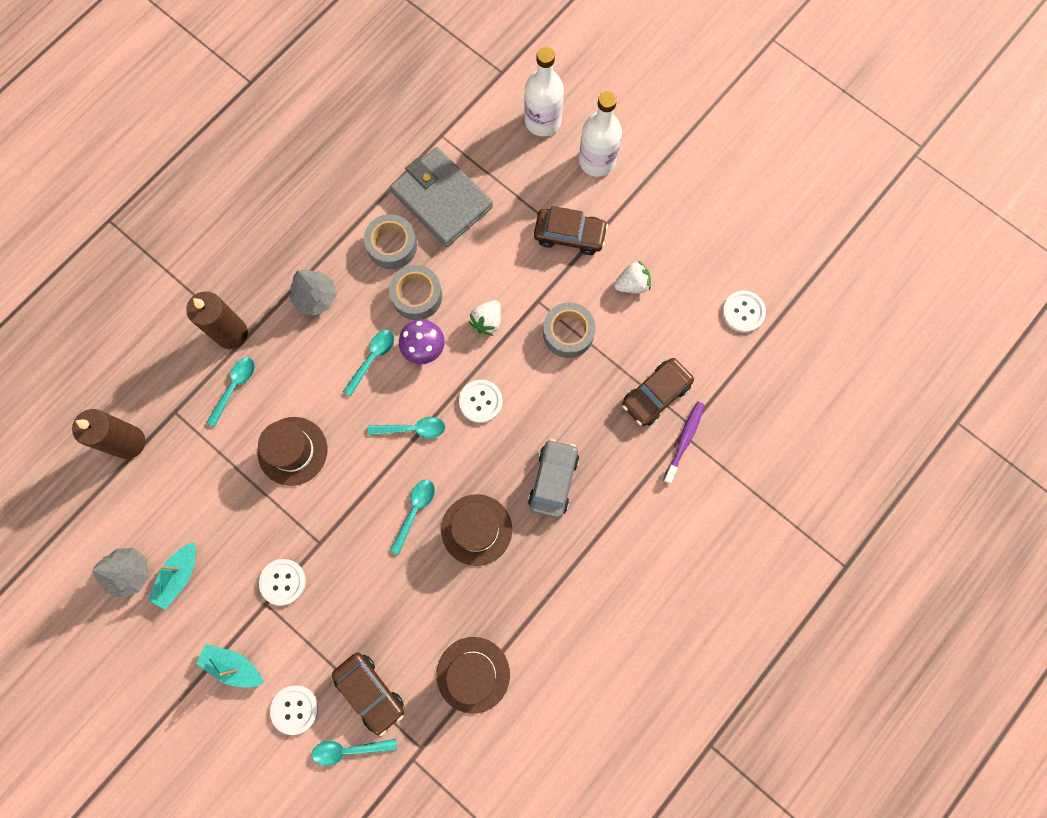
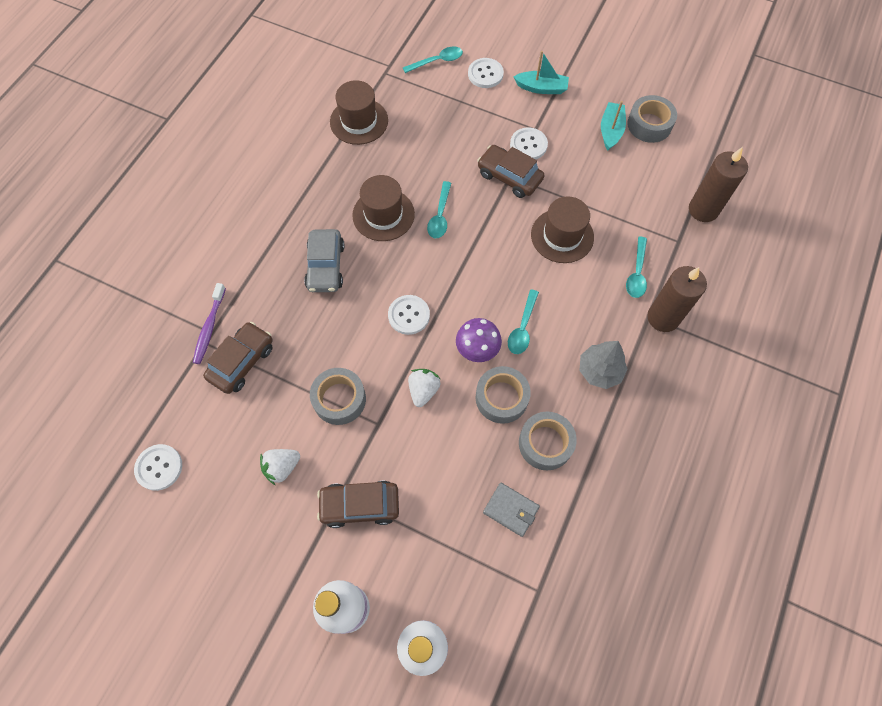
camera: 165 degrees right, 10 degrees down
grey tree [92,548,149,599] -> grey tape [627,95,677,143]
brown car [332,653,404,736] -> brown car moved to [477,145,545,198]
turquoise spoon [367,417,445,438] -> none
grey wallet [390,147,493,247] -> grey wallet [483,483,540,537], size x0.48

